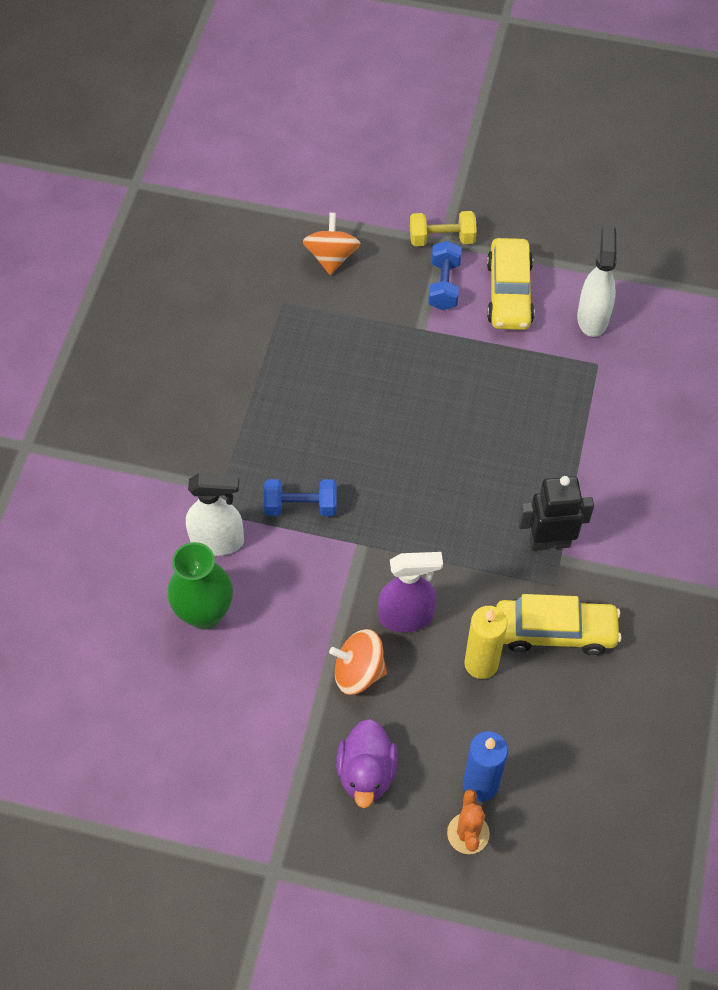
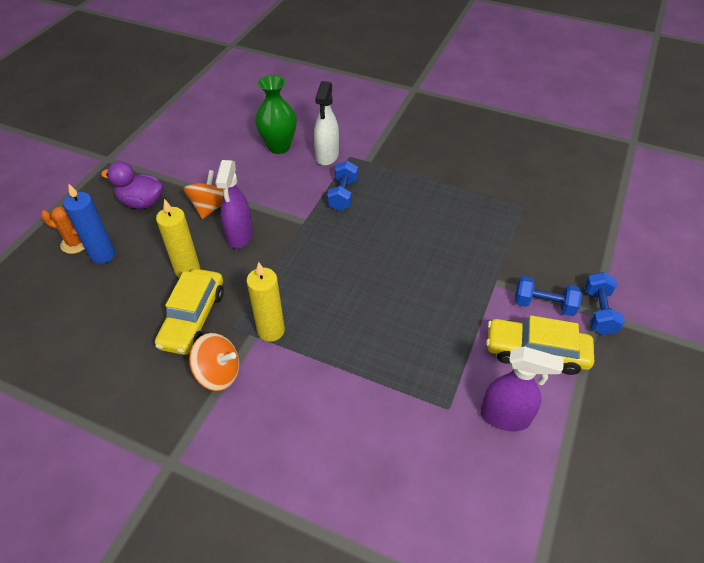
camera: 100 degrees right, 10 degrees down
orange spinning top [303,213,361,275] -> orange spinning top moved to [189,333,239,391]
yellow dumbbell [410,211,477,246] -> blue dumbbell [584,272,625,335]
black robot [518,476,594,551] -> yellow candle [247,262,285,342]
white spray bottle [577,226,617,337] -> purple spray bottle [480,346,564,431]

